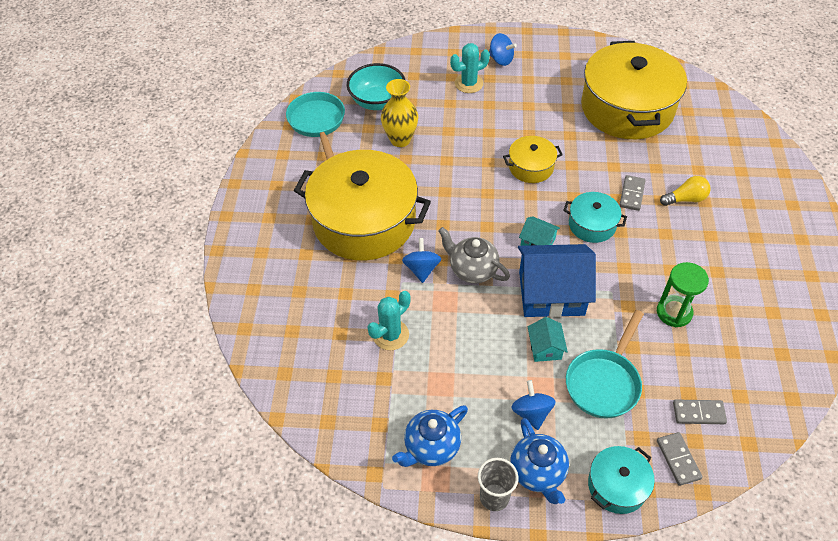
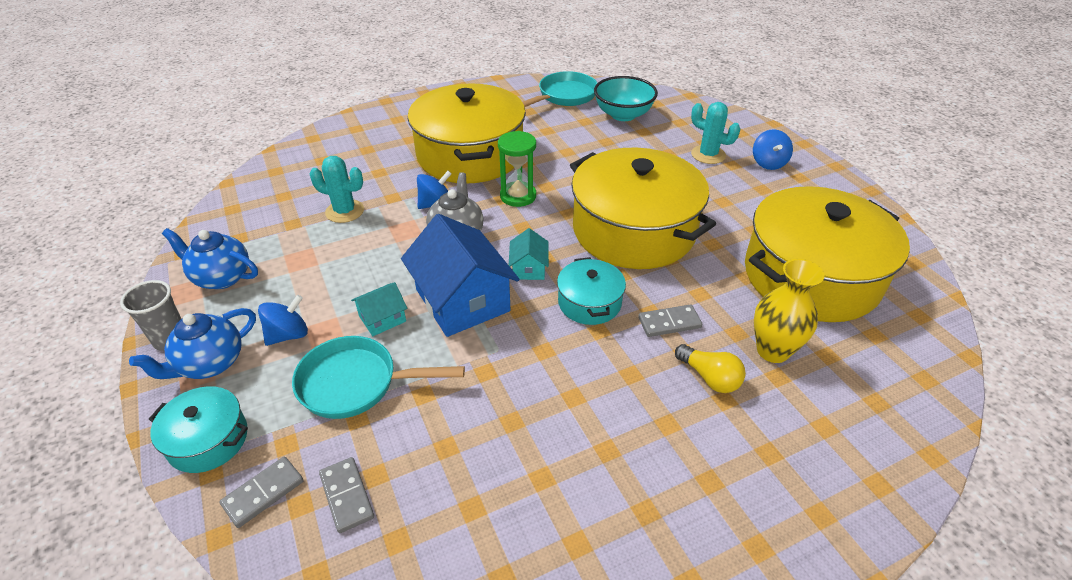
camera: 60 degrees right, 10 degrees down
yellow vase [381,79,418,147] -> yellow vase moved to [754,259,825,363]
yellow pot [503,136,563,183] -> yellow pot [570,148,716,269], size x2.17
green hourglass [657,262,709,327] -> green hourglass moved to [498,131,536,207]

